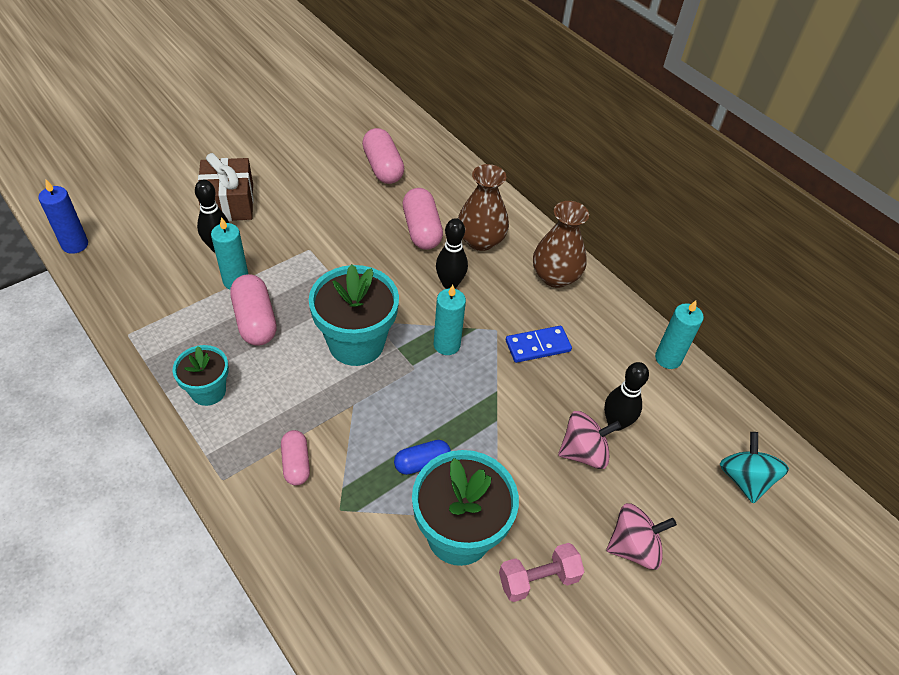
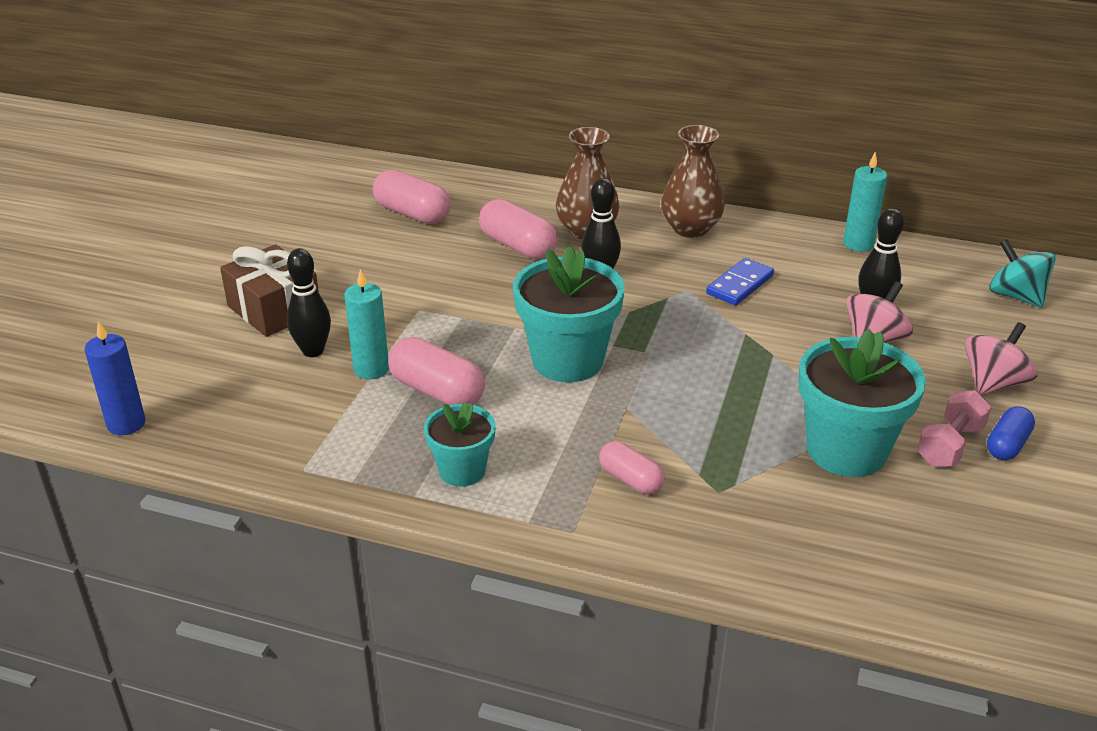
camera: 30 degrees left, 15 degrees down
blue capsule [394,440,451,475] -> blue capsule moved to [987,406,1035,460]
turquoise candle [434,285,466,355] -> none

